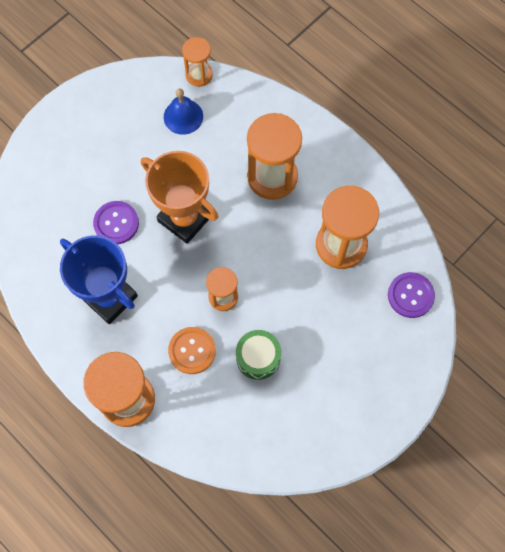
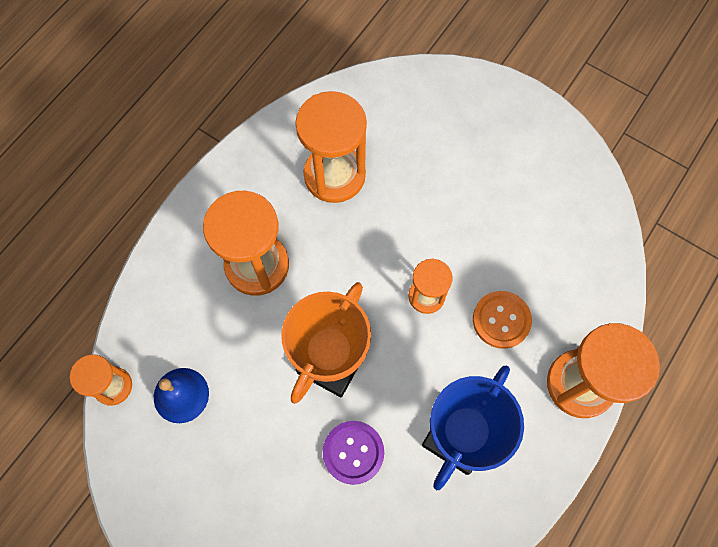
camera: 100 degrees left, 0 degrees up
green drum [236,330,281,380] -> none
purple button [388,272,435,318] -> none

